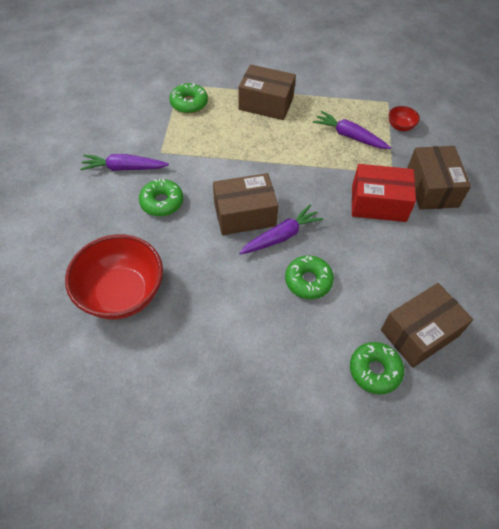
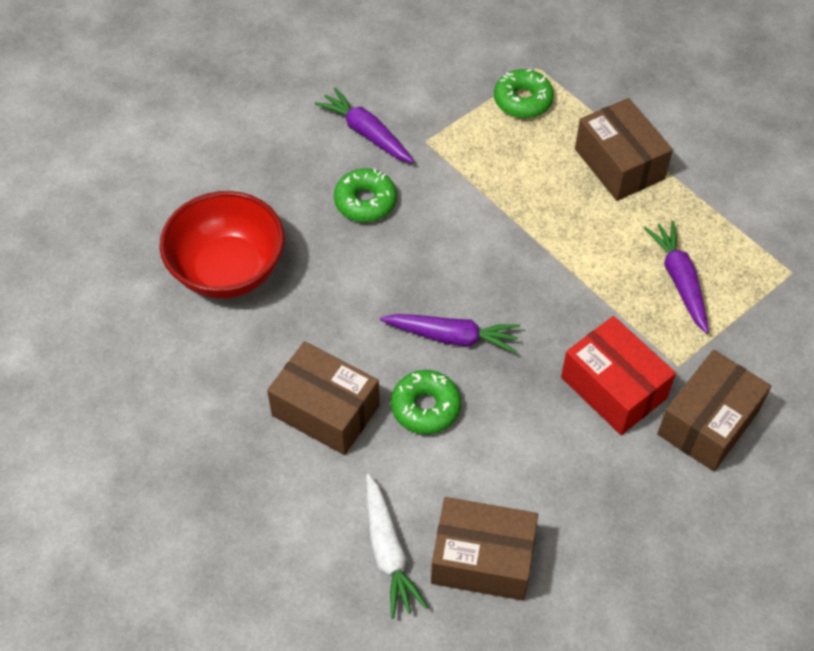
camera: 45 degrees right, 0 degrees up
brown box [213,173,278,235] -> brown box moved to [267,341,380,455]
green donut [350,342,404,394] -> white carrot [366,474,428,619]
red bowl [388,106,420,131] -> none

